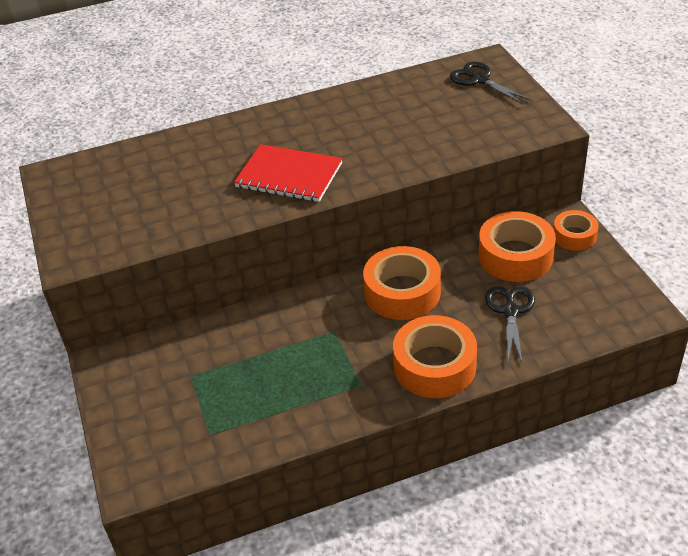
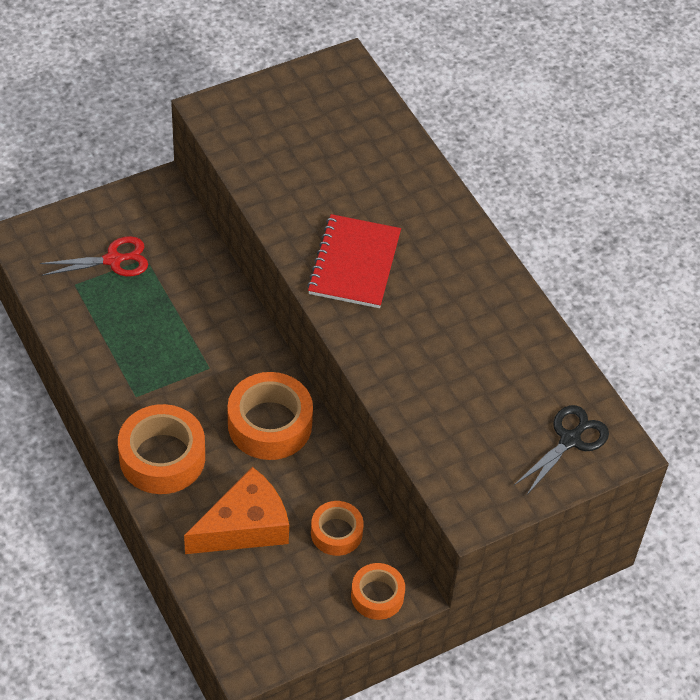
camera: 75 degrees right, 10 degrees up
orange tape [479,211,556,282] -> orange tape [311,501,364,556], size x0.59
black scissors [485,286,535,365] -> orange cheese [184,467,289,554]
none -> red scissors [40,236,148,276]

